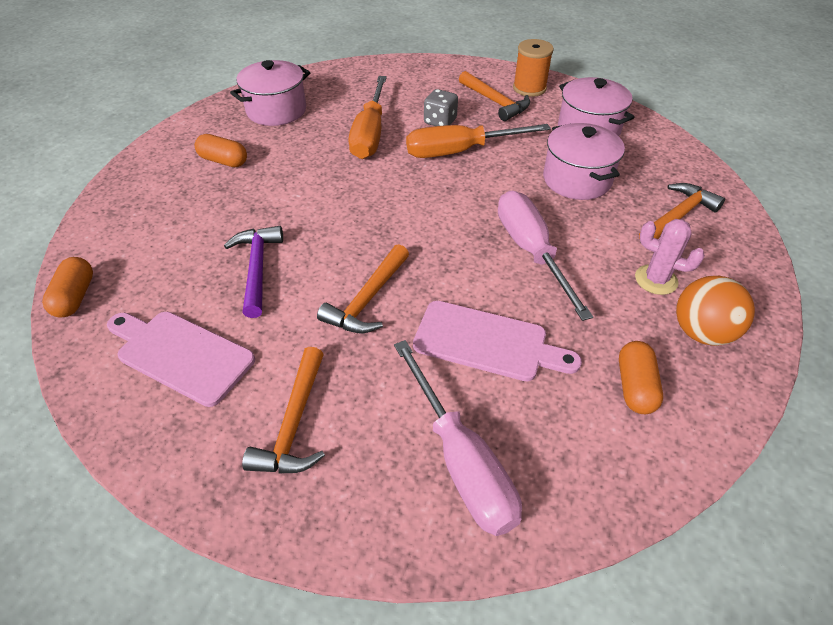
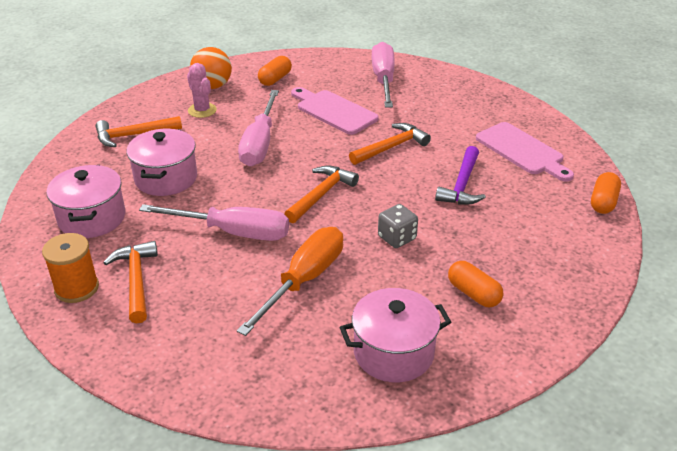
camera: 155 degrees left, 10 degrees down
orange hammer [242,347,325,474] -> orange hammer moved to [284,166,359,223]
orange screwdriver [406,124,551,158] -> pink screwdriver [139,204,289,241]
grey dice [424,89,458,126] -> grey dice moved to [378,204,418,248]

